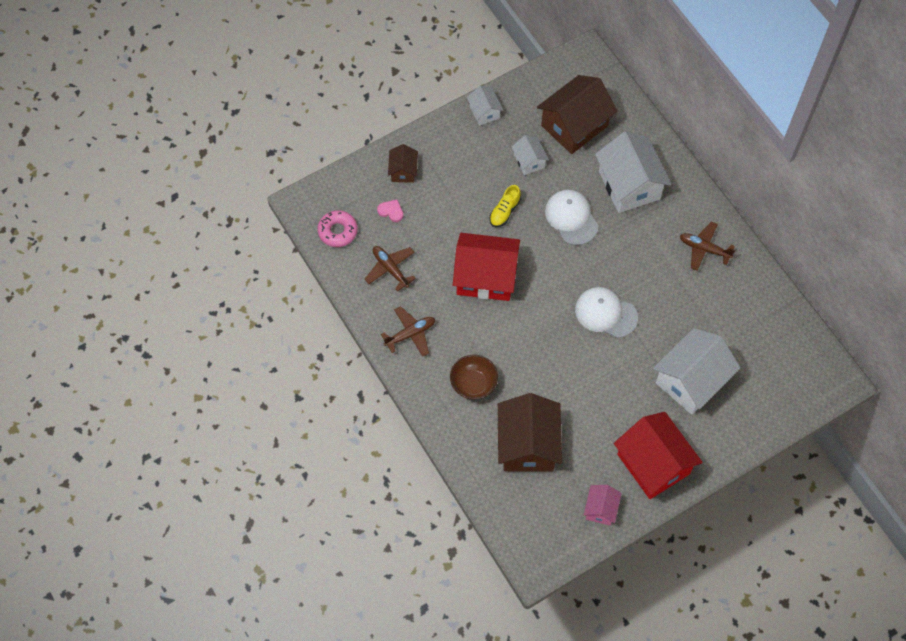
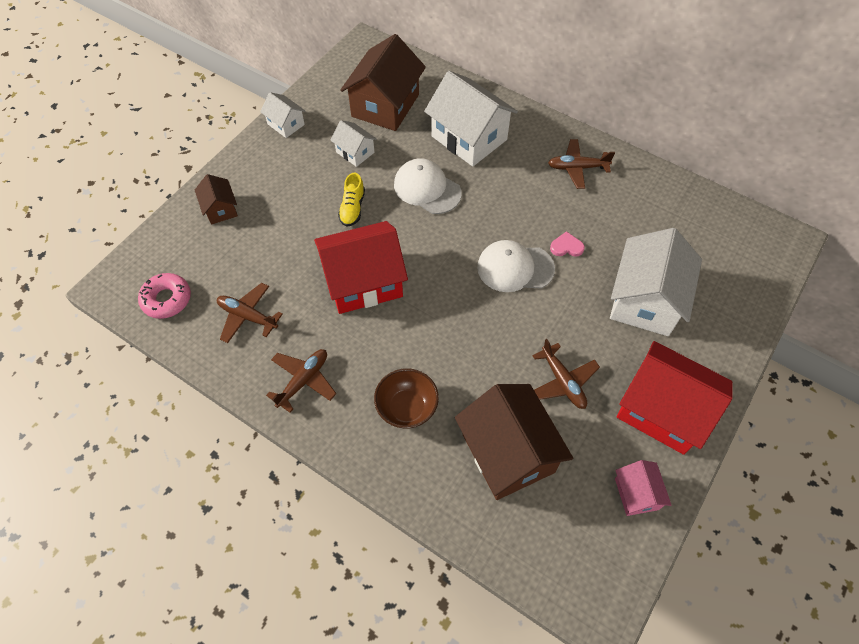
camera: 25 degrees left, 5 degrees down
pink heart [377,200,403,222] -> pink heart moved to [550,231,585,257]
none -> brown plane [532,339,600,409]

